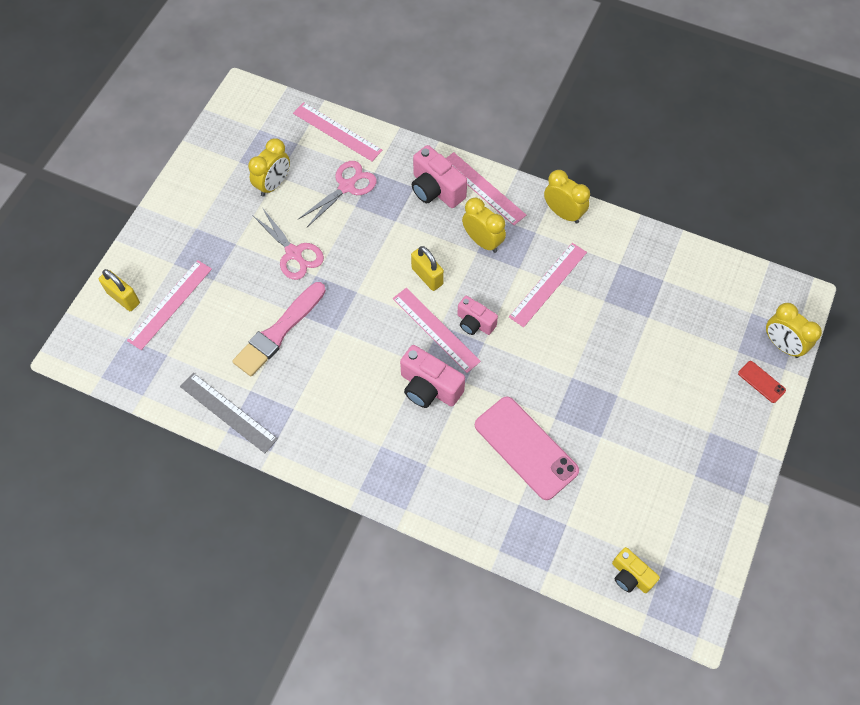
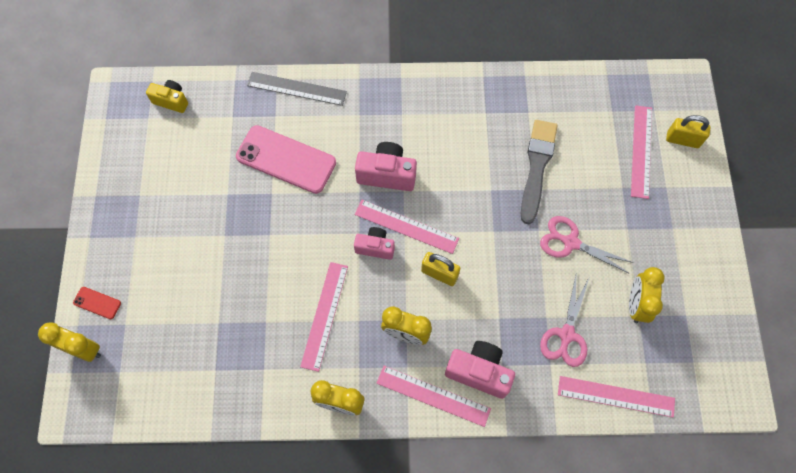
camera: 155 degrees right, 5 degrees up
grey ruler [180,373,278,453] -> grey ruler moved to [247,72,347,106]
pink brush [232,282,326,376] -> grey brush [521,120,557,224]

